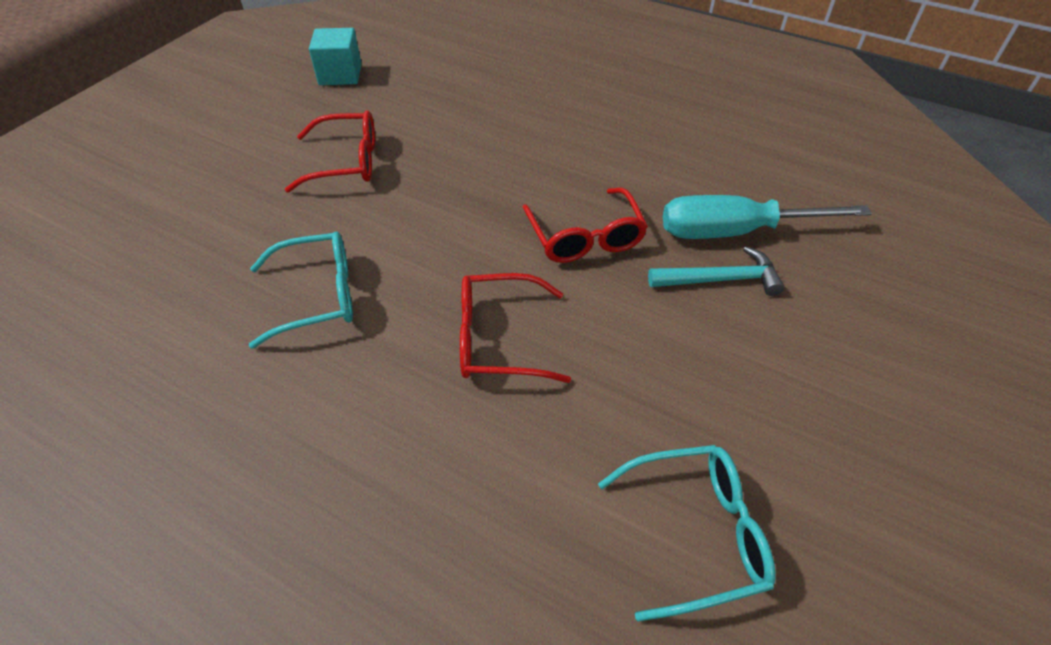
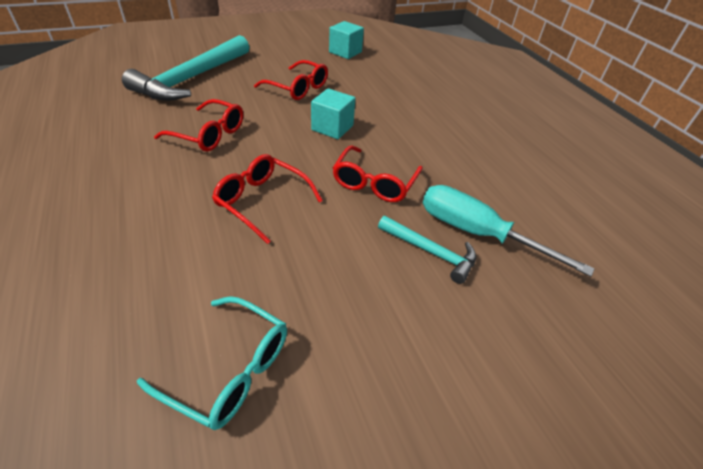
camera: 35 degrees right, 5 degrees down
turquoise glasses [249,232,353,349] -> red glasses [154,99,243,152]
none -> turquoise hammer [122,35,249,101]
none -> turquoise cube [311,88,355,139]

